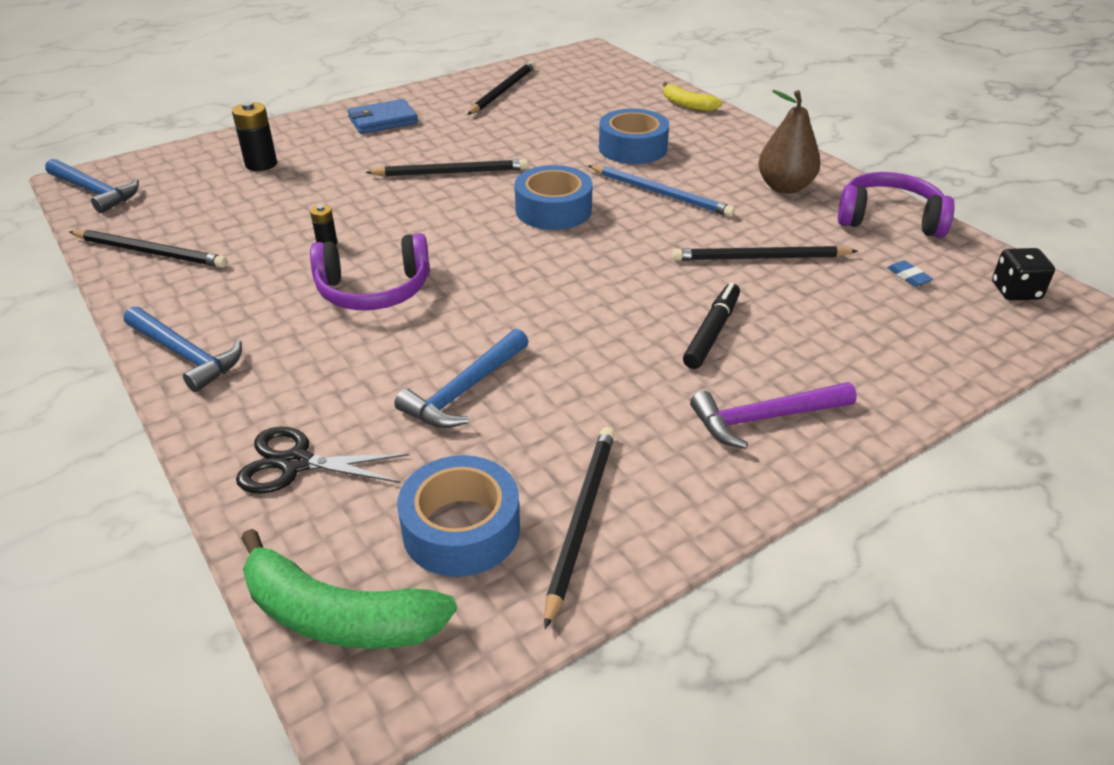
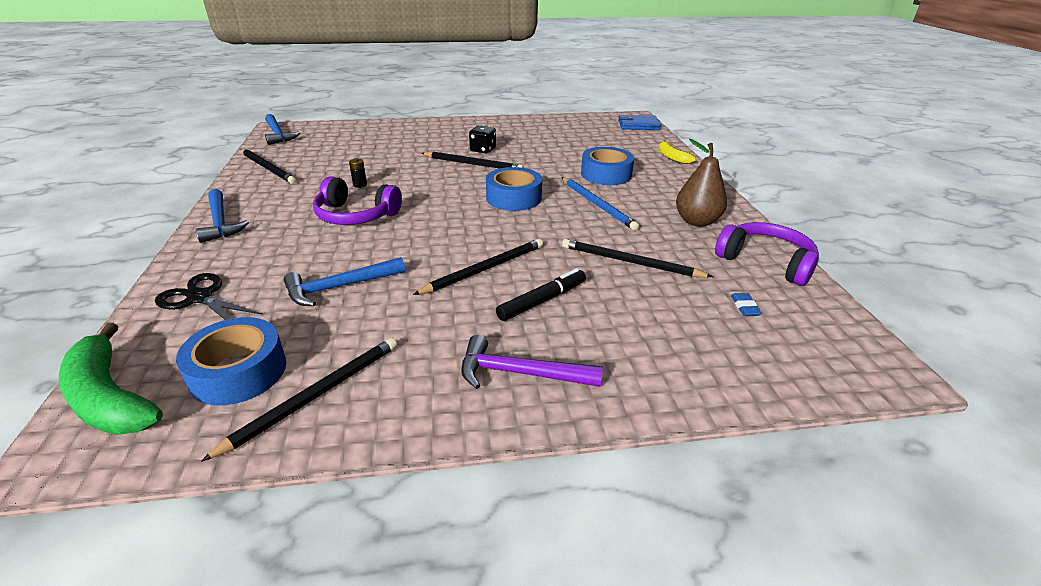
camera: 25 degrees right, 5 degrees down
black battery [232,101,277,171] -> none
blue wallet [347,99,418,134] -> blue wallet moved to [618,115,661,130]
black pencil [467,61,535,115] -> black pencil moved to [413,239,543,295]
black dice [992,248,1055,300] -> black dice moved to [469,125,496,153]

